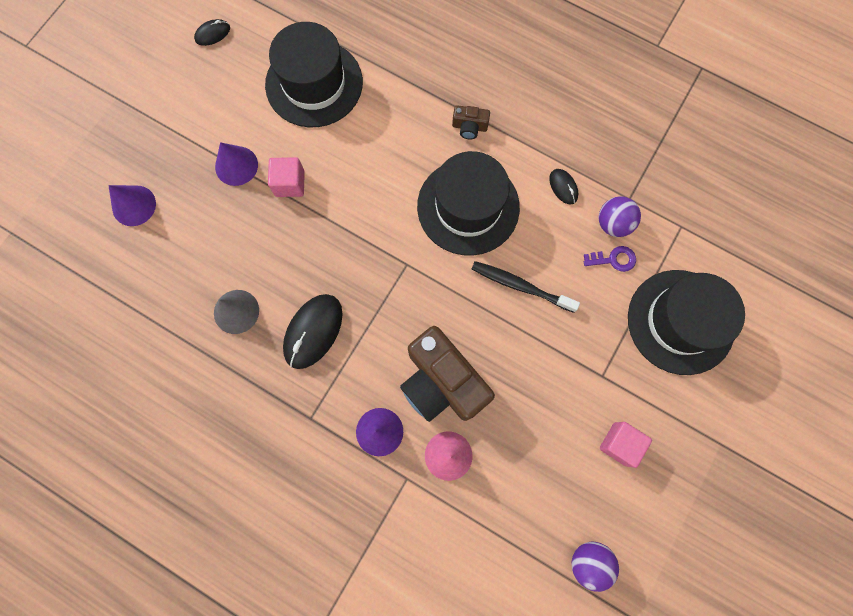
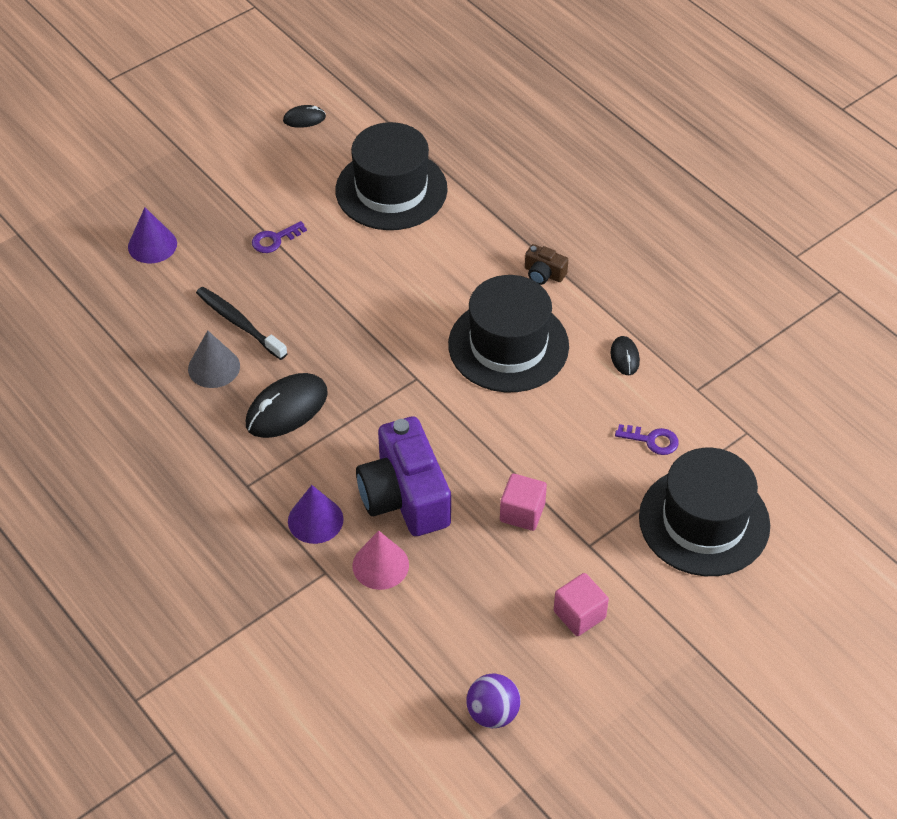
camera: 20 degrees right, 25 degrees down
purple cone [215,142,258,186] -> purple key [252,221,307,253]
pink cube [268,157,305,197] -> pink cube moved to [500,474,547,531]
brown camera [400,326,495,422] -> purple camera [356,416,451,536]
black toothbrush [472,261,580,313] -> black toothbrush moved to [196,287,288,360]
purple ball [599,196,641,237] -> none

